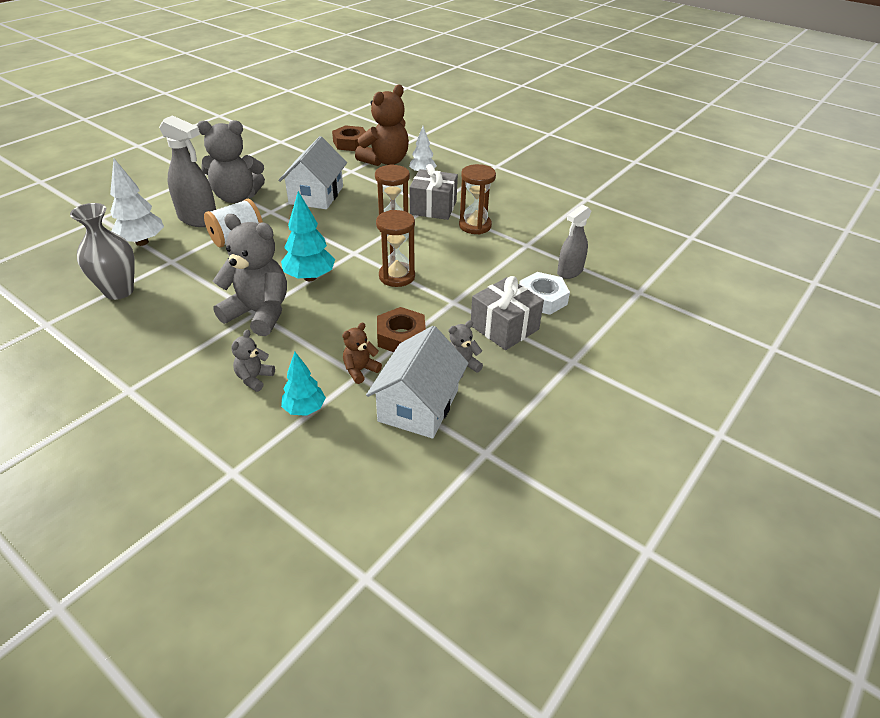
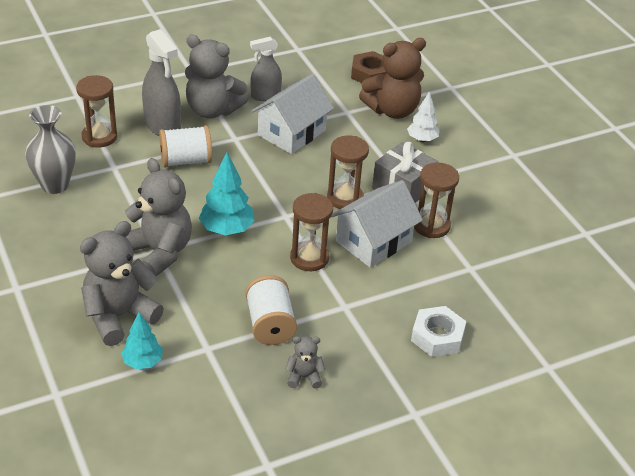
camera: 25 degrees right, 0 degrees up
white tree [110,158,164,246] -> brown hourglass [76,75,117,148]
grey teddy bear [231,330,275,392] -> grey teddy bear [80,221,164,346], size x2.12
brown teddy bear [342,323,382,384] -> none
white house [366,326,468,438] -> white house moved to [331,180,423,268]
brown nut [377,307,426,352] -> white spool [245,275,297,345]
grey gift [471,276,544,350] -> none
grey spray bottle [557,205,591,279] -> grey spray bottle moved to [250,37,282,101]

